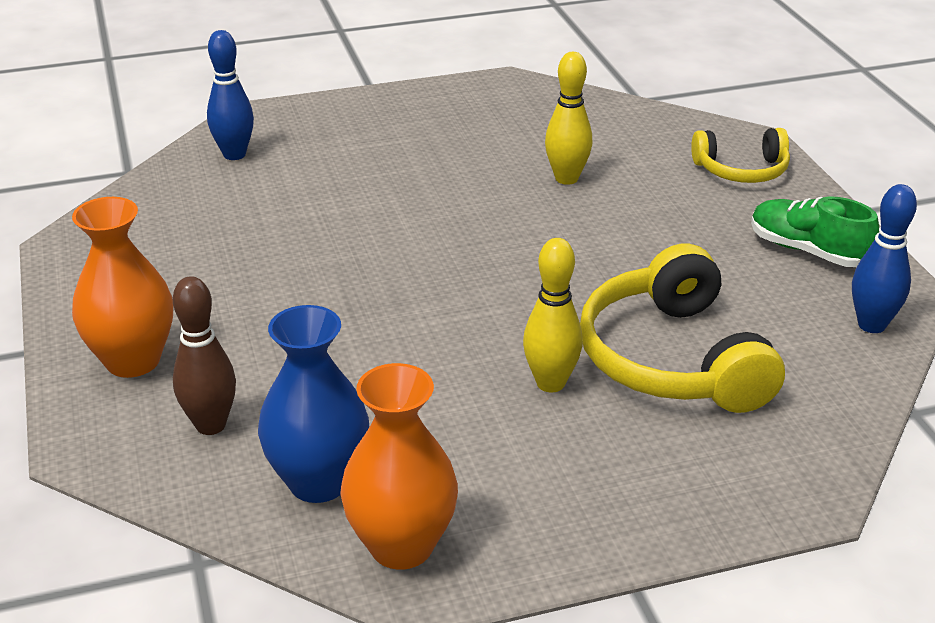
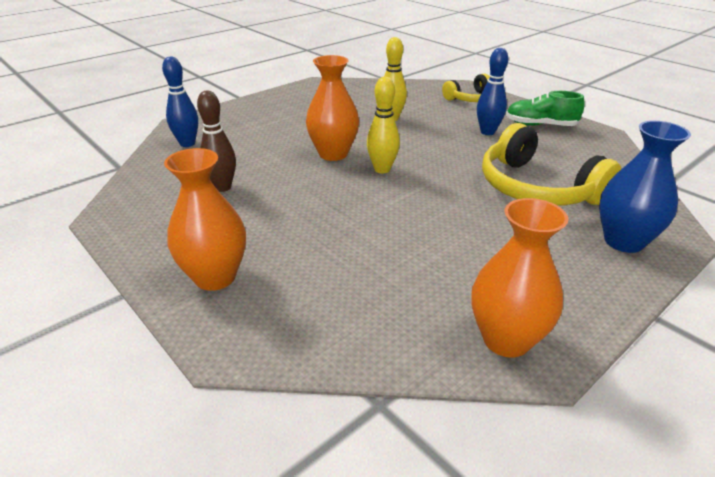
camera: 25 degrees left, 0 degrees up
brown bowling pin [173,276,236,435] -> brown bowling pin moved to [197,91,236,192]
blue vase [258,305,369,503] -> blue vase moved to [599,121,691,253]
yellow bowling pin [523,238,583,392] -> yellow bowling pin moved to [367,76,400,174]
blue bowling pin [852,184,917,333] -> blue bowling pin moved to [477,48,508,135]
none -> orange vase [306,55,359,161]

